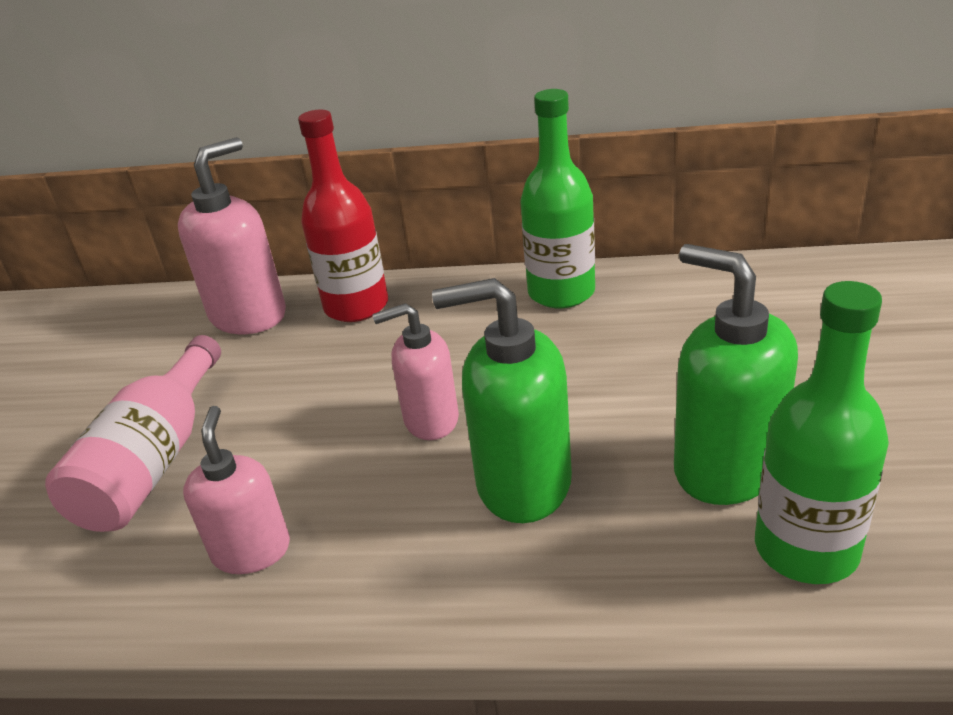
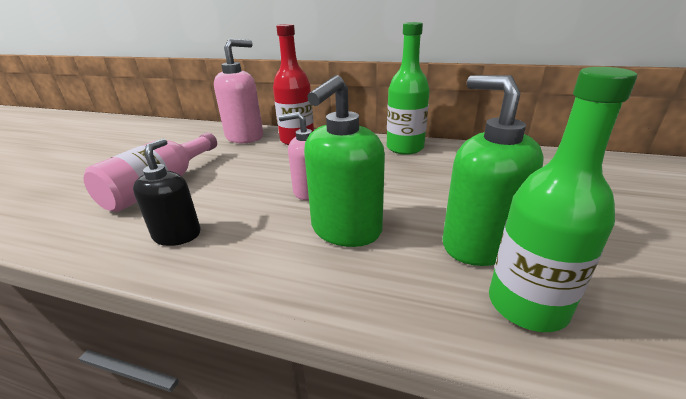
camera: 10 degrees right, 5 degrees down
pink soap dispenser [183,406,290,574] -> black soap dispenser [133,138,201,246]
green soap dispenser [432,278,572,523] -> green soap dispenser turned 75 degrees counterclockwise [304,75,385,247]

